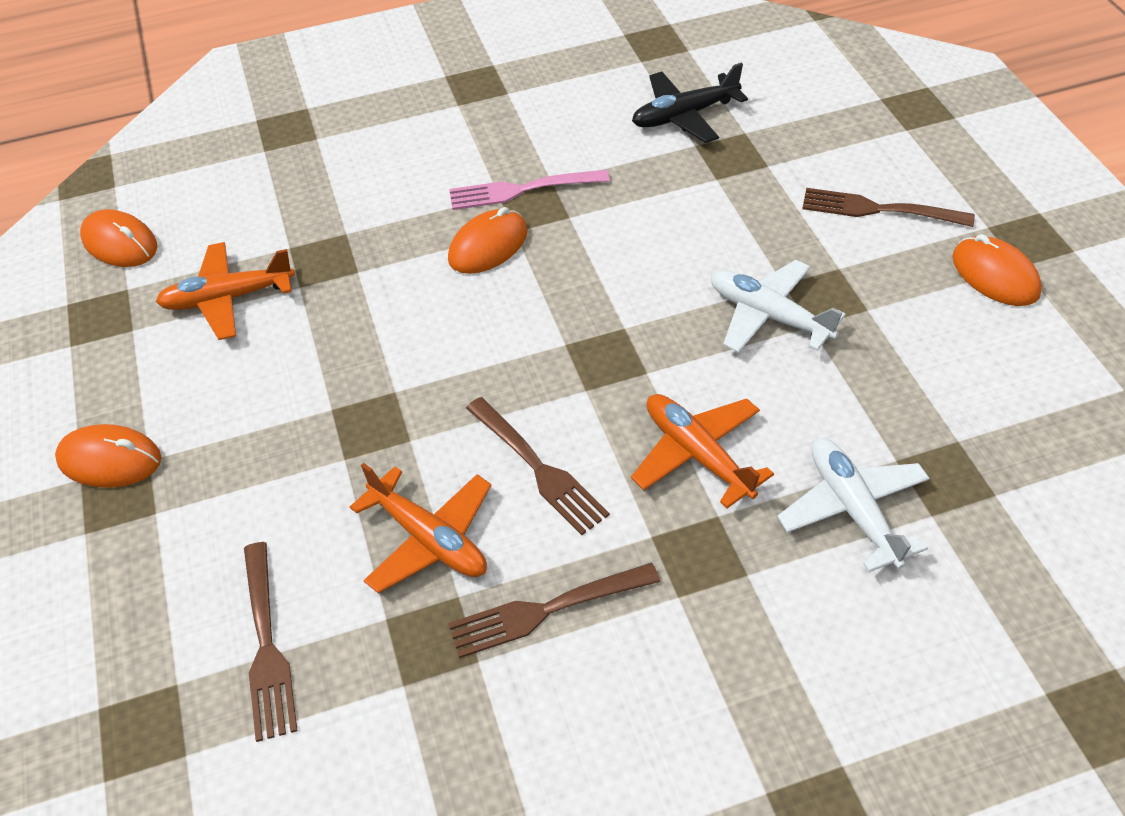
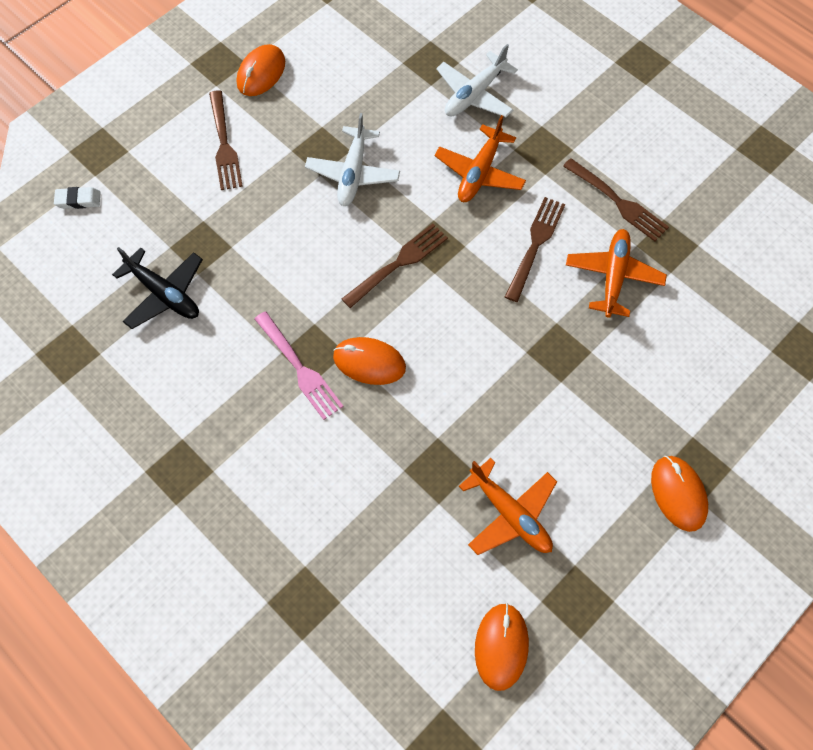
camera: 120 degrees left, 15 degrees up
brown fork [244,542,298,742] -> brown fork moved to [342,224,448,308]
none -> white eraser [54,187,101,209]

